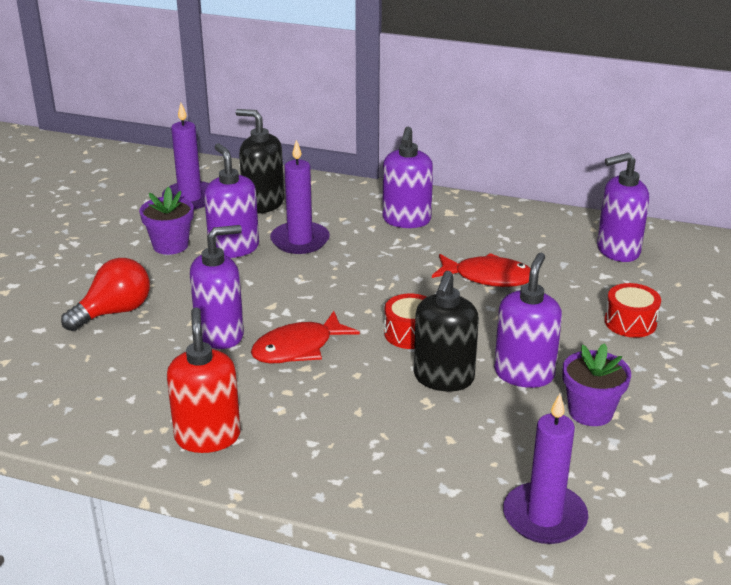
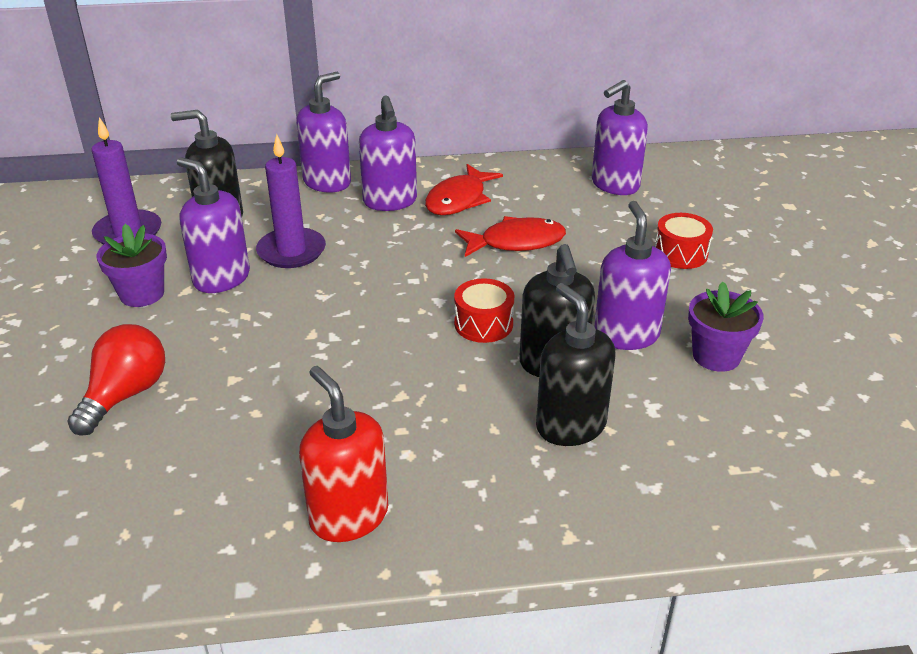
camera: 25 degrees left, 5 degrees up
purple soap dispenser [190,225,244,349] -> purple soap dispenser moved to [296,72,351,192]
red fish [251,311,360,363] -> red fish moved to [425,164,503,215]
purple candle [503,394,588,544] -> none
none -> black soap dispenser [536,283,616,446]

